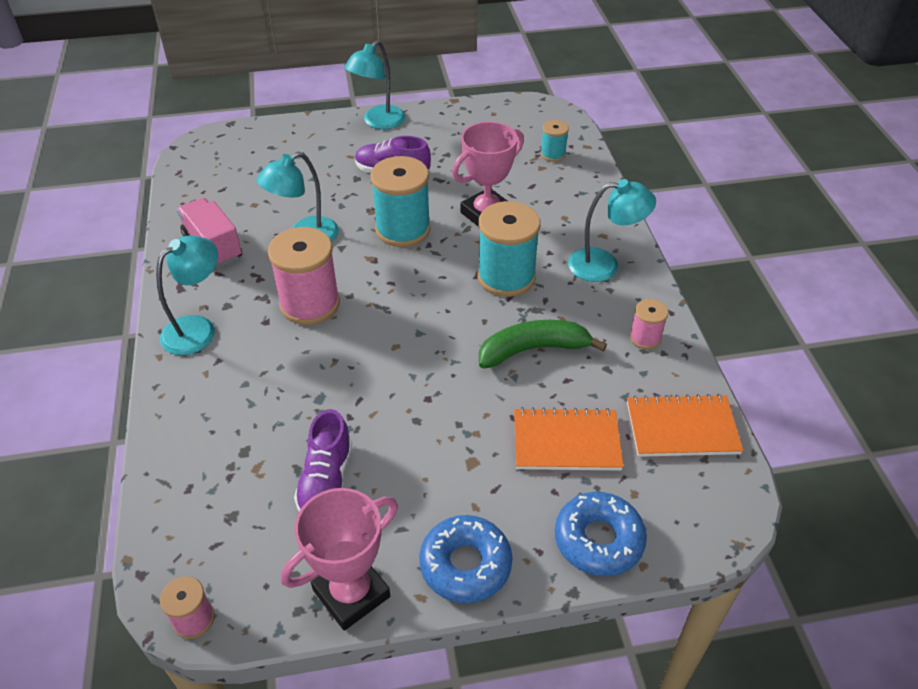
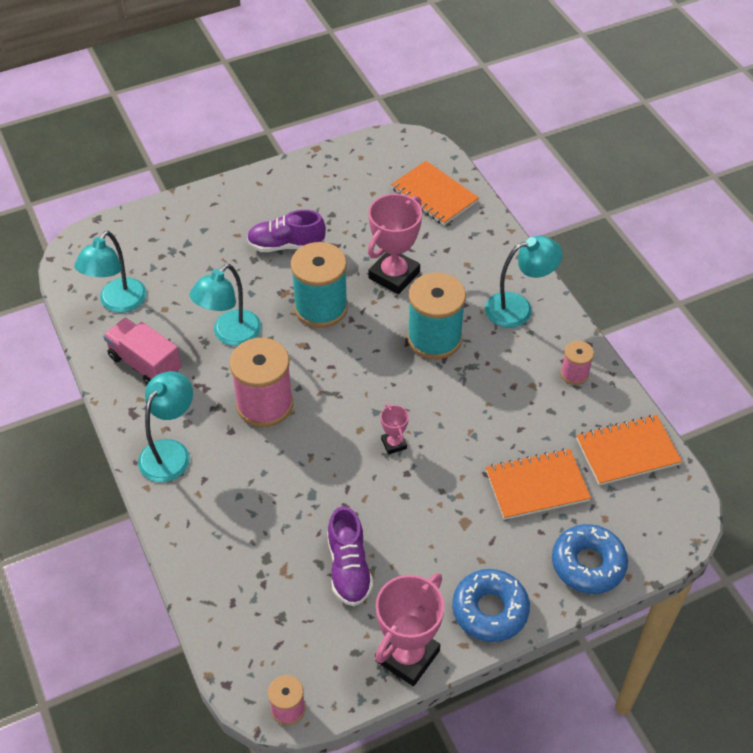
camera: 15 degrees left, 5 degrees up
turquoise lamp [344,40,406,129] -> turquoise lamp moved to [75,231,147,313]
green banana [479,320,607,369] -> none
turquoise spool [540,120,569,162] -> orange notebook [391,161,479,225]
none -> pink trophy [381,403,409,455]

